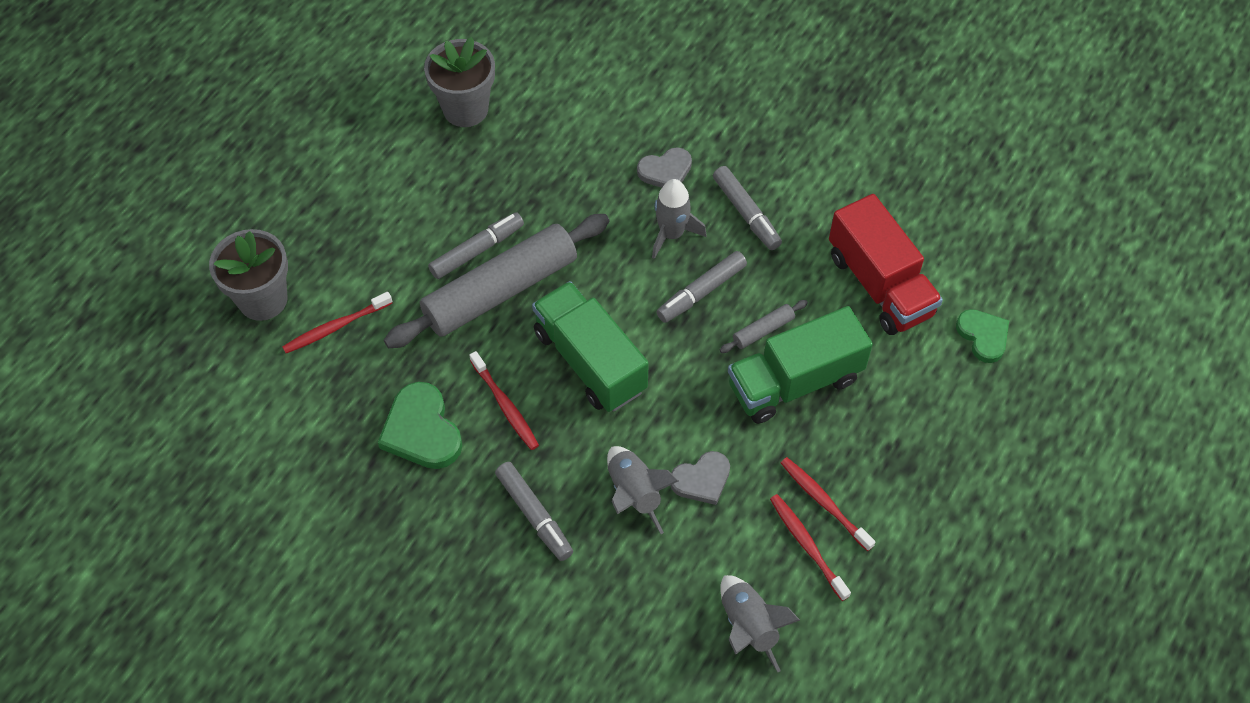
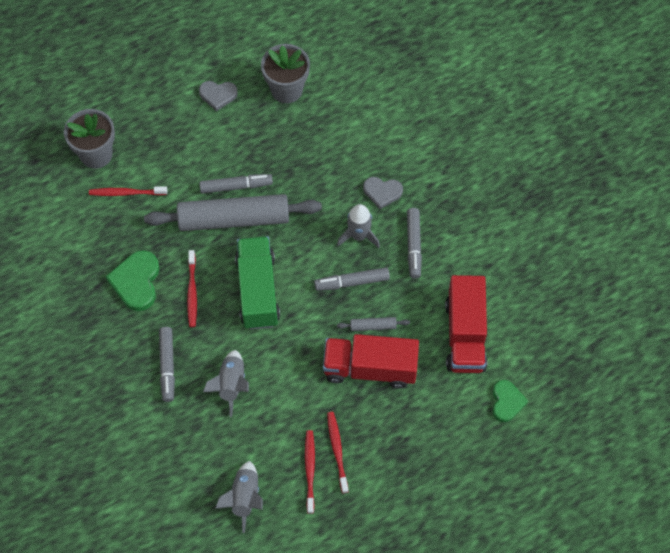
camera: 30 degrees right, 5 degrees up
grey heart [670,451,730,505] -> grey heart moved to [199,81,238,111]
green truck [728,306,873,424] -> red truck [323,334,419,389]

